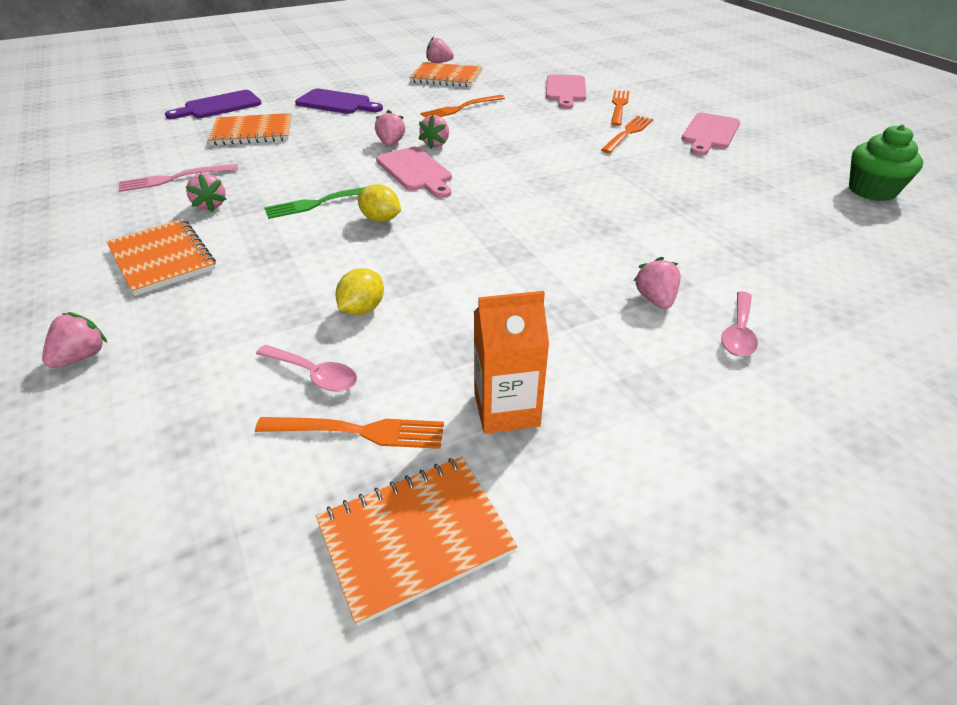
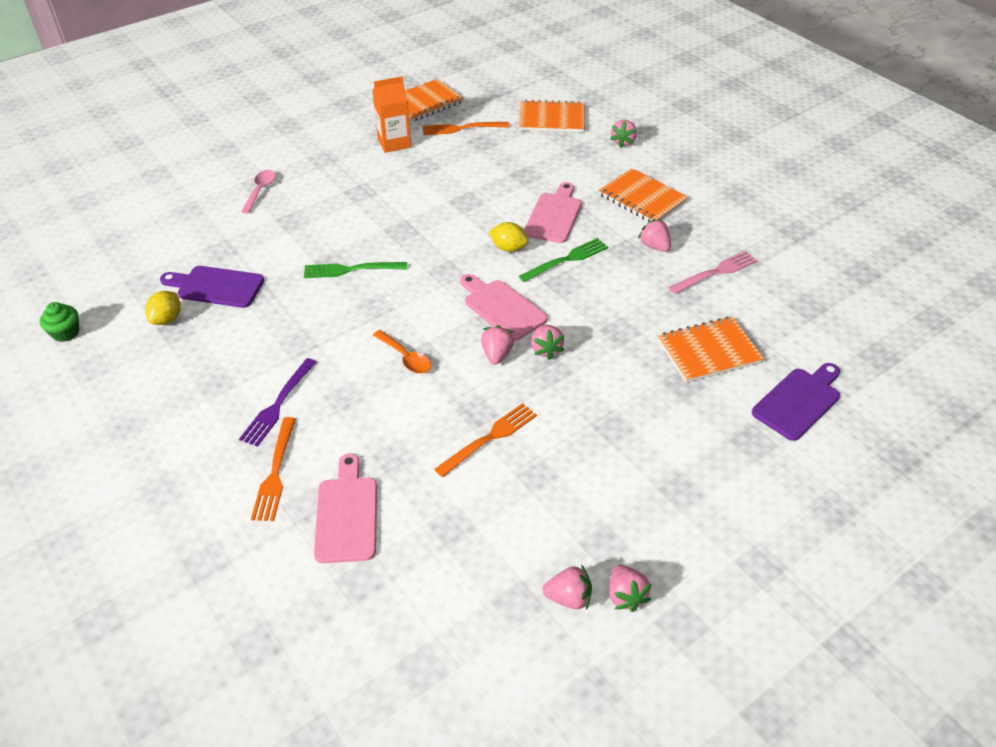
camera: 170 degrees right, 5 degrees up
pink spoon [256,345,357,392] -> none
purple cutting board [295,89,383,114] -> purple cutting board moved to [160,266,264,308]
yellow lemon [335,268,384,315] -> yellow lemon moved to [145,291,181,325]
orange notebook [409,62,483,87] -> orange notebook moved to [519,100,585,132]
orange fork [601,116,653,153] -> purple fork [239,358,316,447]
pink strawberry [634,257,681,309] -> pink strawberry moved to [609,565,652,612]
pink cutting board [681,113,740,156] -> pink cutting board moved to [524,182,582,243]
green cupcake [849,124,923,201] -> green cupcake [40,302,79,342], size x0.62
none -> green fork [304,262,407,278]
none -> orange spoon [373,330,431,374]

